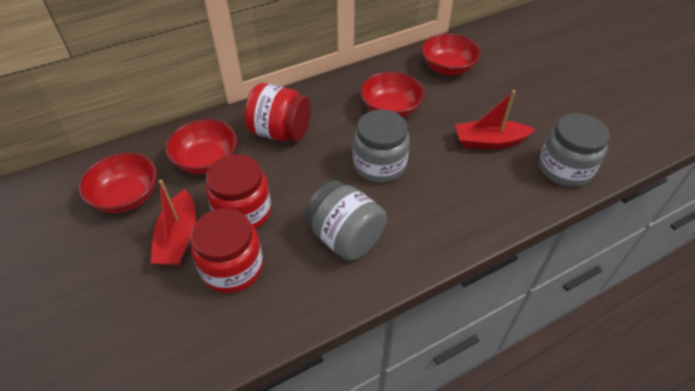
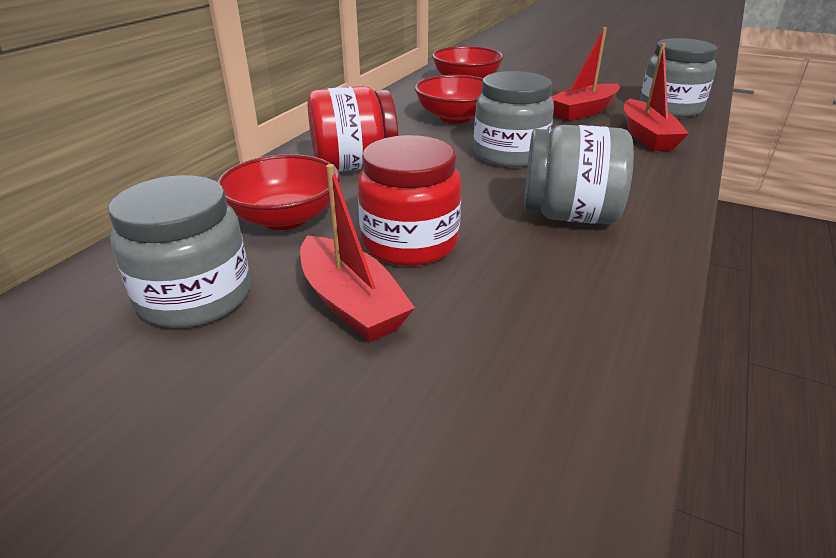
camera: 35 degrees left, 15 degrees down
red bowl [79,152,157,213] -> grey jar [109,175,250,328]
red jar [190,208,263,293] -> none
none -> red boat [624,43,689,151]

